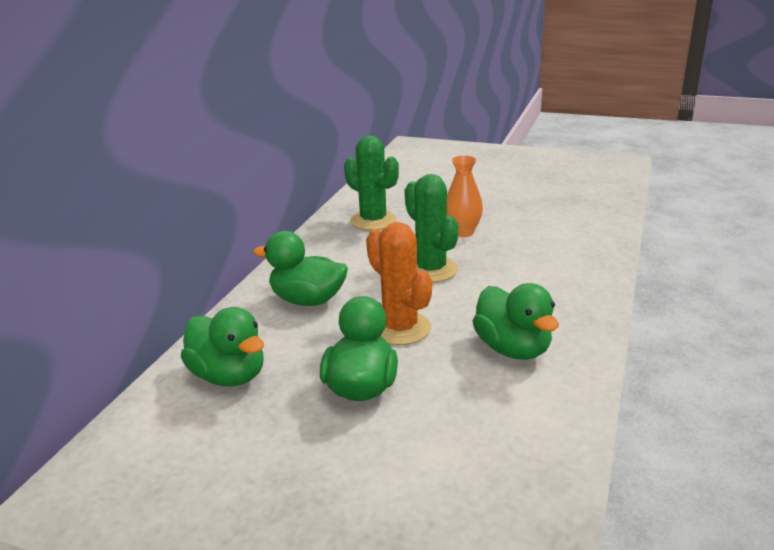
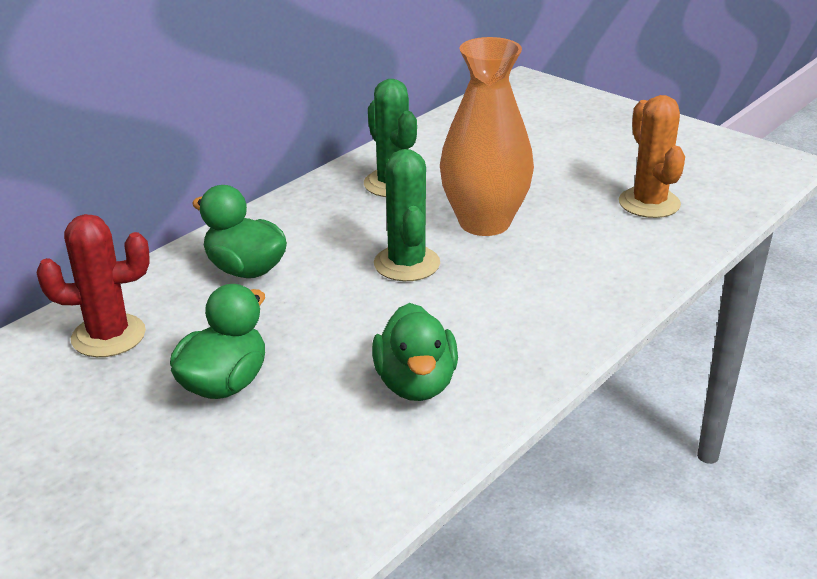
camera: 20 degrees right, 5 degrees up
green duck [181,307,264,387] -> red cactus [37,214,150,357]
orange cactus [366,222,432,345] -> orange cactus moved to [619,95,685,218]
orange vase [447,155,483,237] -> orange vase [440,37,534,236], size x1.85

